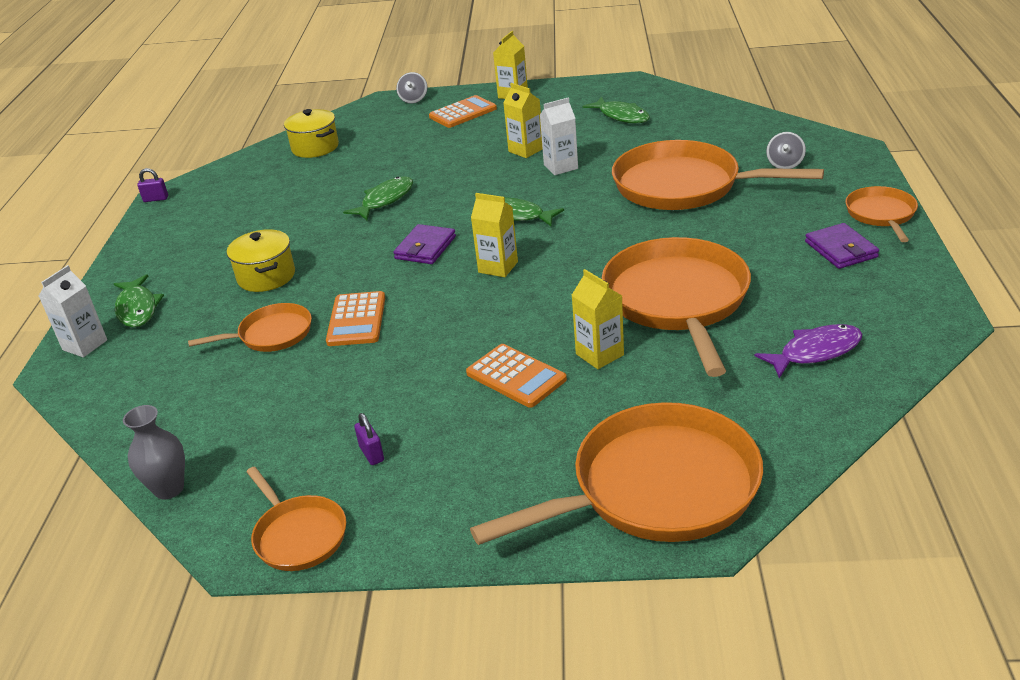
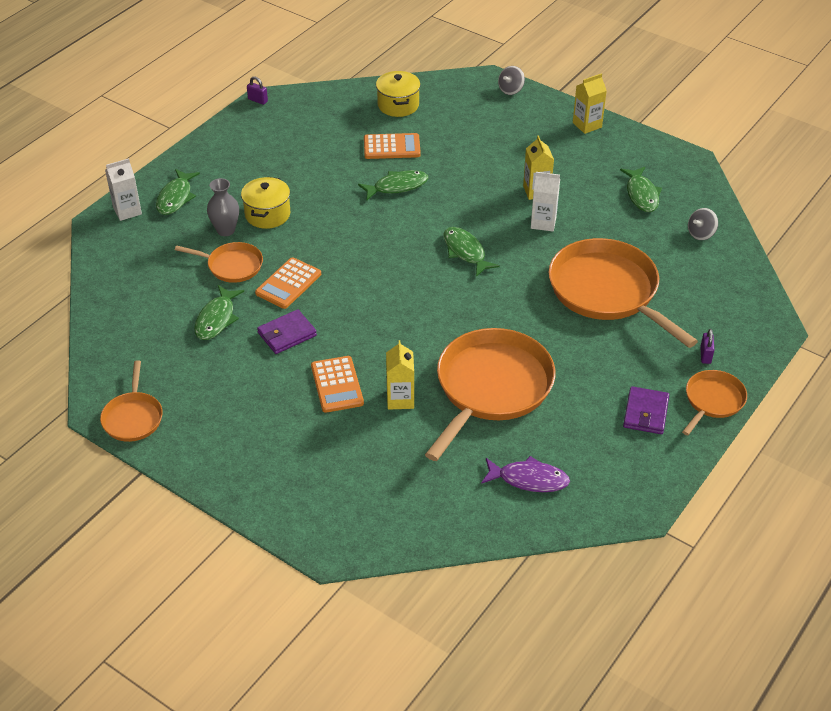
camera: 30 degrees right, 10 degrees up
grey vase [123,405,185,499] -> grey vase moved to [207,178,239,236]
purple padlock [354,413,384,465] -> purple padlock moved to [700,329,714,364]
purple wallet [393,224,456,264] -> purple wallet moved to [257,309,317,354]
orange calculator [429,95,497,128] -> orange calculator moved to [364,133,421,159]
orange pan [470,402,763,545] -> none
yellow carton [471,193,518,277] -> none
grey spinning top [766,132,806,169] -> grey spinning top moved to [688,208,718,240]
none -> green fish [194,285,244,340]

